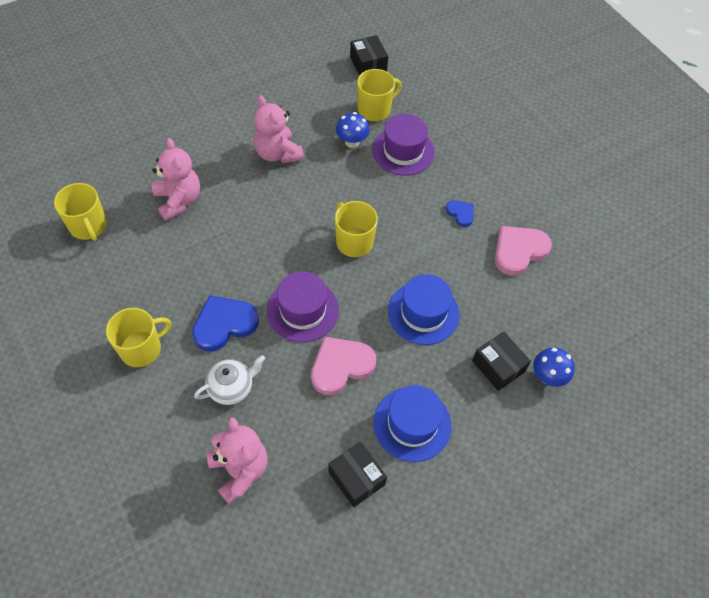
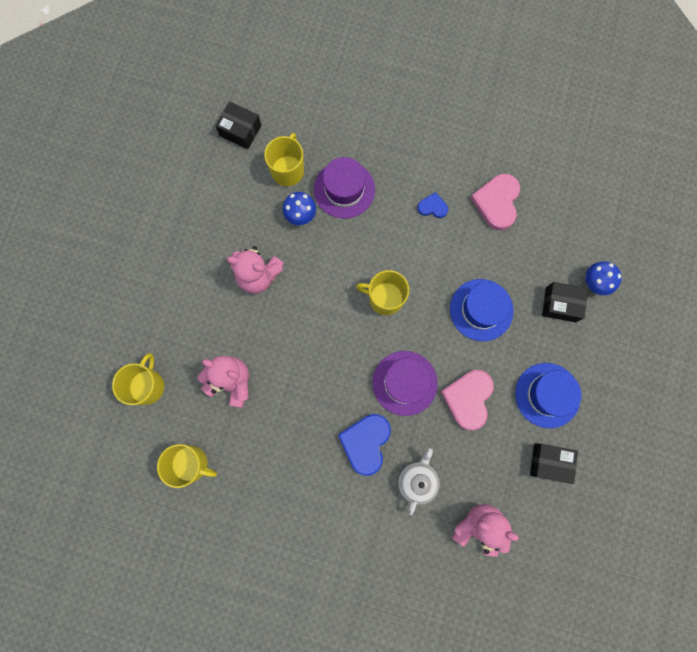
camera: 40 degrees left, 20 degrees up
yellow mug [106,308,171,367] -> yellow mug moved to [112,353,164,405]

